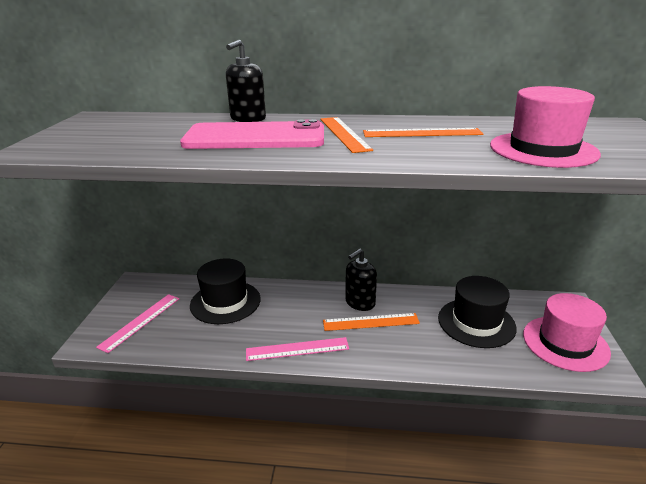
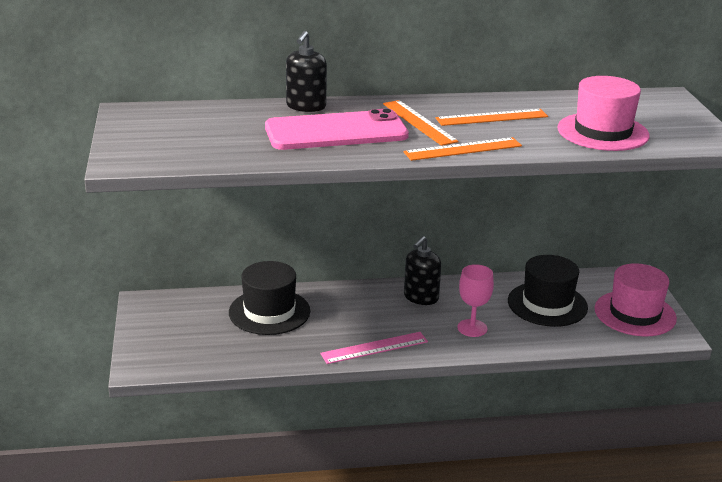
camera: 15 degrees left, 0 degrees up
pink ruler [96,294,180,353] -> none
orange ruler [323,313,420,331] -> orange ruler moved to [403,137,522,161]
none -> pink goblet [457,264,494,337]

